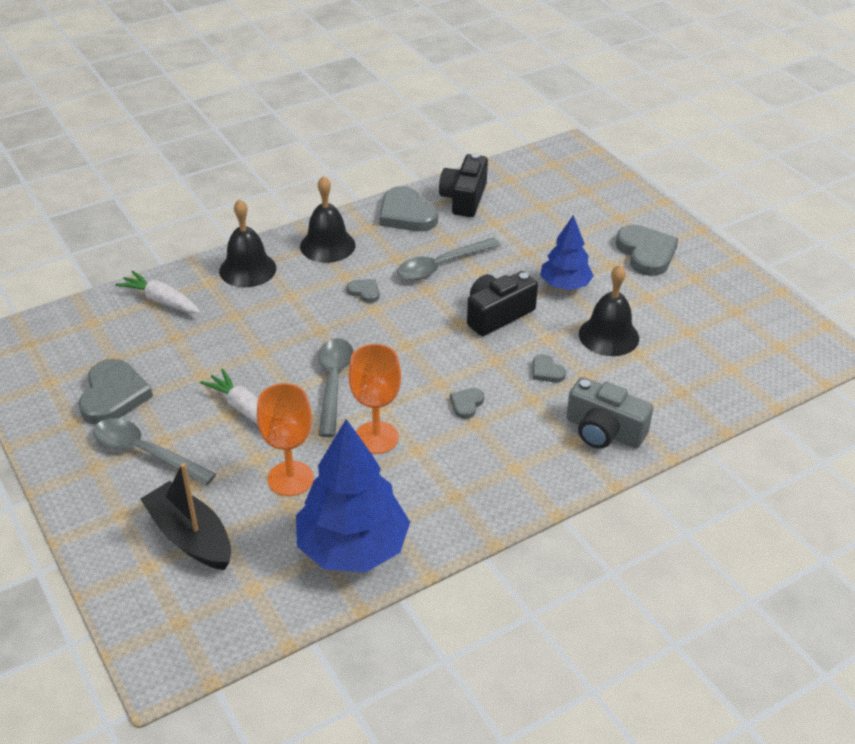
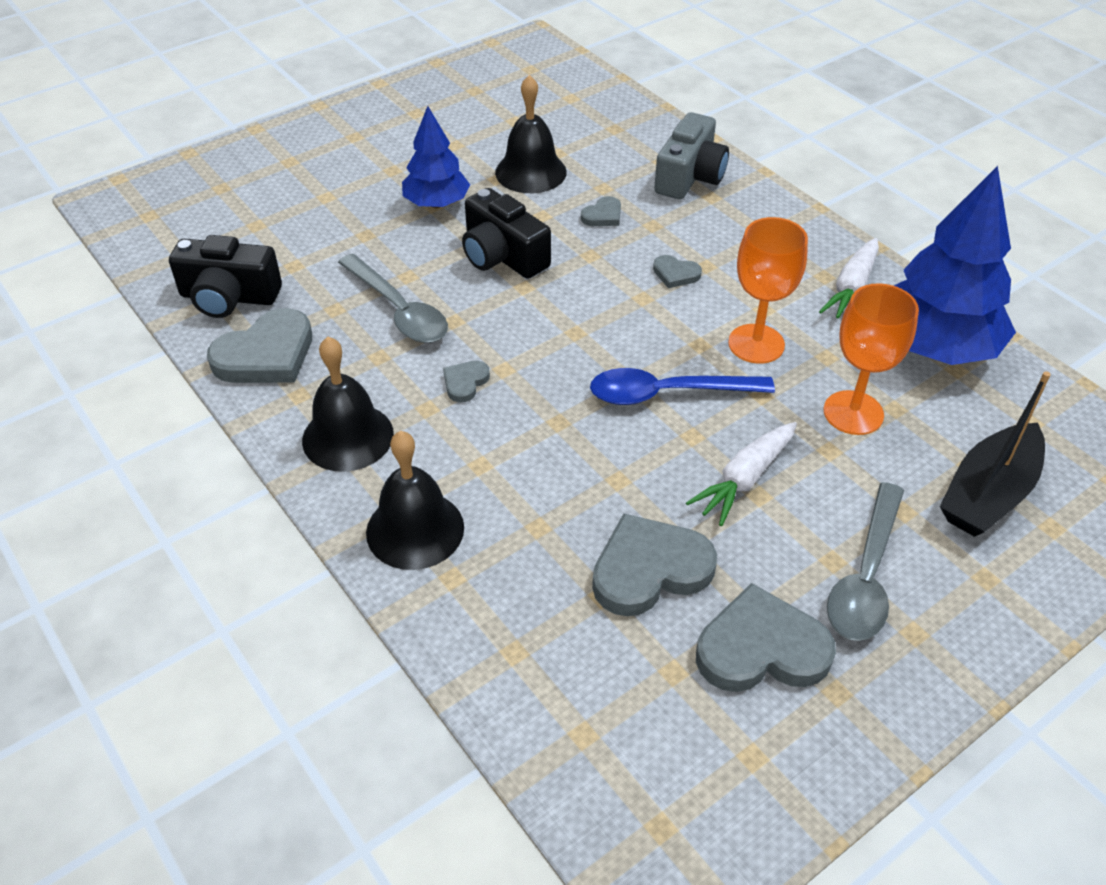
camera: 95 degrees left, 5 degrees up
white carrot [115,271,201,313] -> white carrot moved to [819,238,879,318]
grey spoon [318,338,353,437] -> blue spoon [590,368,775,405]
grey heart [616,225,678,276] -> grey heart moved to [592,513,717,616]

